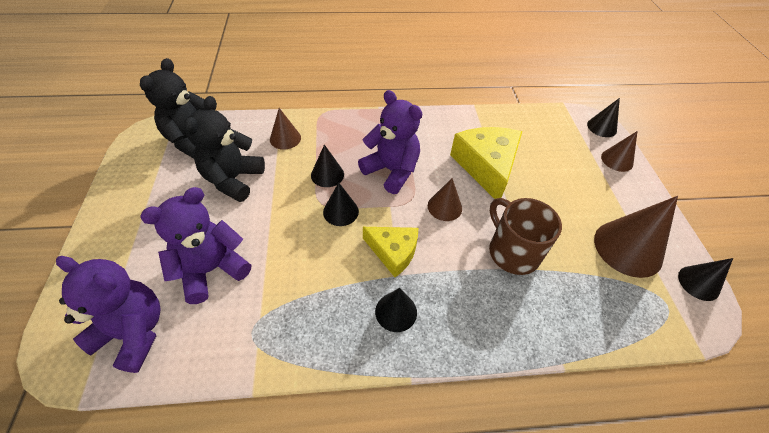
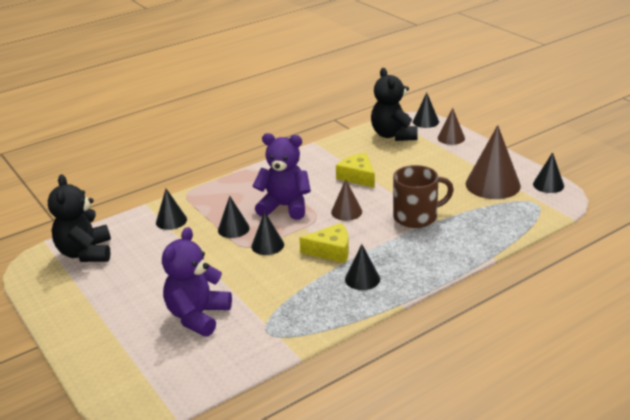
camera: 25 degrees left, 20 degrees down
purple teddy bear [56,256,161,373] -> none
black teddy bear [184,96,265,202] -> black teddy bear moved to [371,68,418,141]
brown cone [270,108,301,150] -> black cone [156,189,187,230]
yellow cheese [450,127,522,199] -> yellow cheese [336,153,375,188], size x0.62
brown mug [489,198,562,275] -> brown mug turned 135 degrees clockwise [393,165,454,228]

